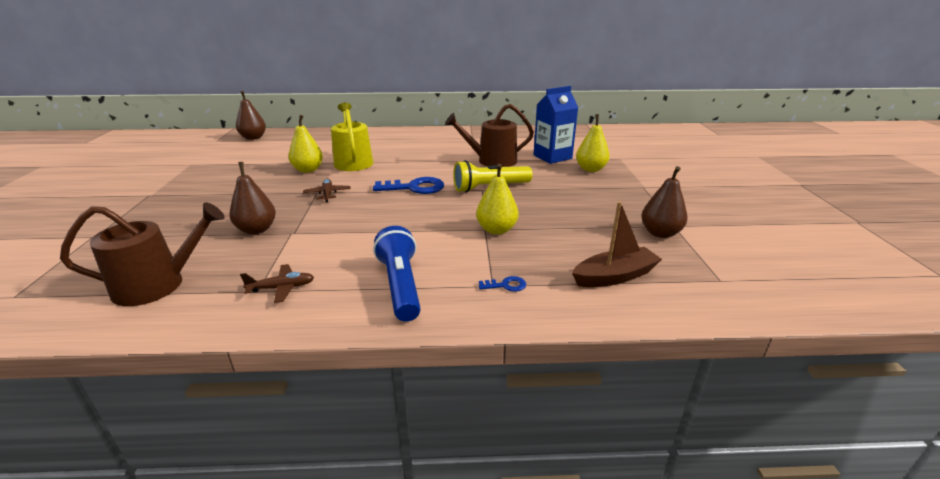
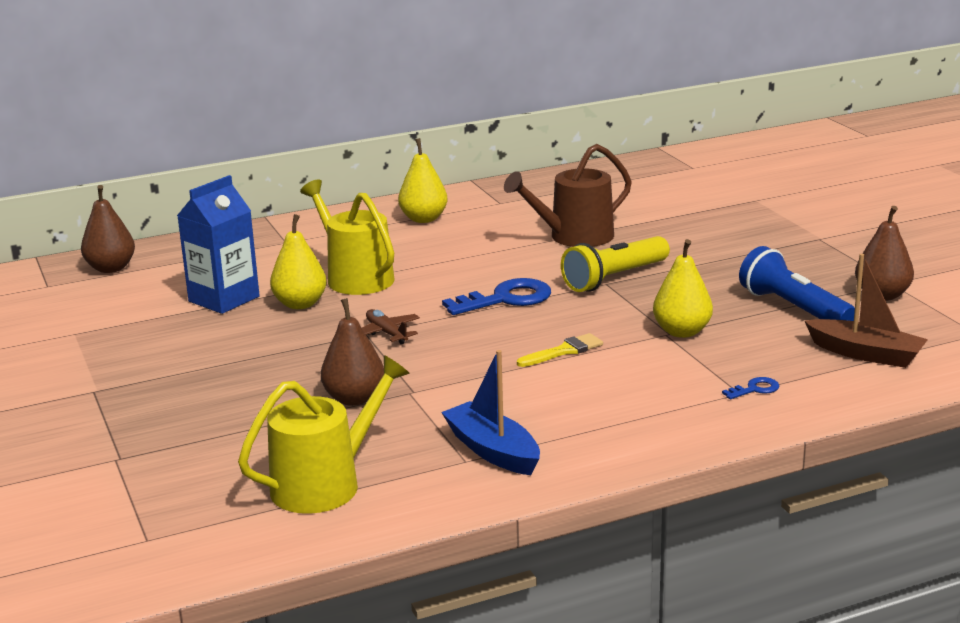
camera: 20 degrees left, 5 degrees down
brown watering can [60,202,225,306] -> yellow watering can [238,355,410,514]
brown plane [240,264,314,303] -> blue boat [441,350,540,475]
blue flashlight [373,226,421,322] -> blue flashlight moved to [739,246,855,321]
blue carton [533,86,578,164] -> blue carton moved to [177,175,260,314]
brown boat [572,202,662,287] -> brown boat turned 75 degrees clockwise [805,254,928,368]
yellow pear [576,114,610,172] -> yellow pear moved to [398,138,448,223]
none -> yellow brush [517,333,603,367]

